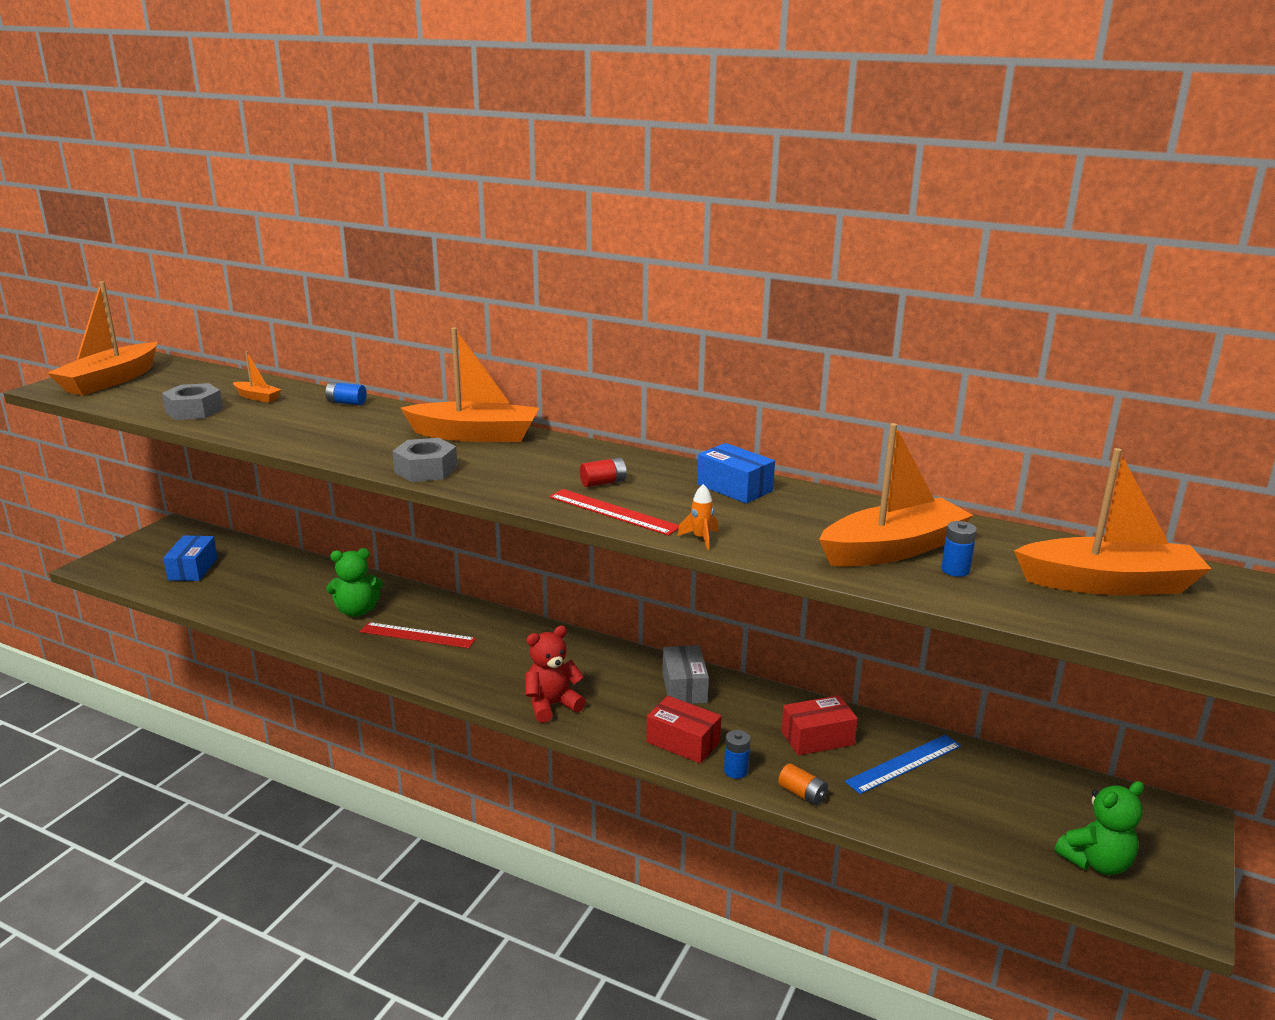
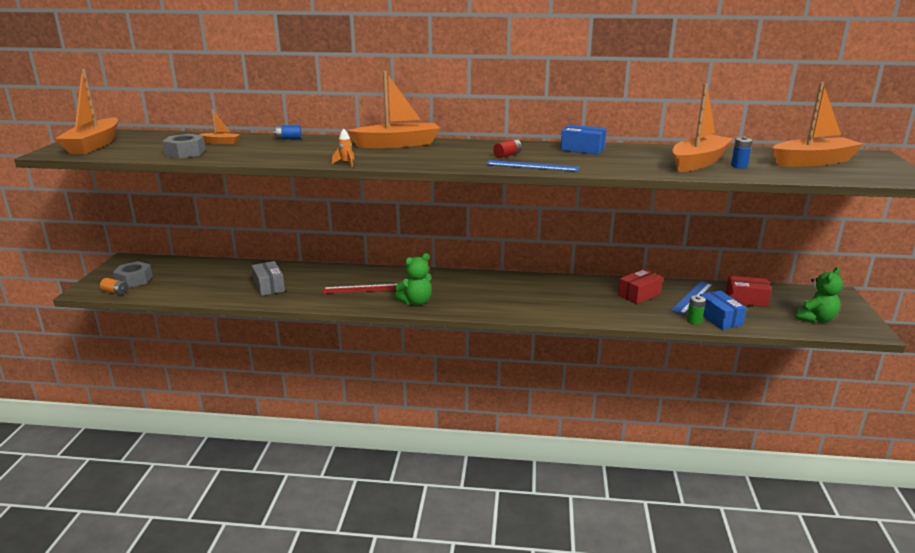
camera: 20 degrees left, 0 degrees up
blue box [163,536,218,581] -> blue box moved to [700,291,747,330]
green teddy bear [326,548,383,617] -> green teddy bear moved to [395,253,432,305]
grey nut [392,438,457,482] -> grey nut moved to [113,261,153,288]
red teddy bear [525,626,586,723] -> none
red ruler [549,489,679,536] -> blue ruler [486,160,579,172]
red box [646,696,722,764] -> red box moved to [725,276,772,307]
grey box [662,645,709,704] -> grey box moved to [252,261,285,296]
orange rocket [678,484,718,550] -> orange rocket moved to [332,129,355,167]
blue battery [724,730,750,779] -> none
orange battery [778,763,828,805] -> orange battery moved to [100,278,128,295]
none -> green battery [687,295,706,325]

